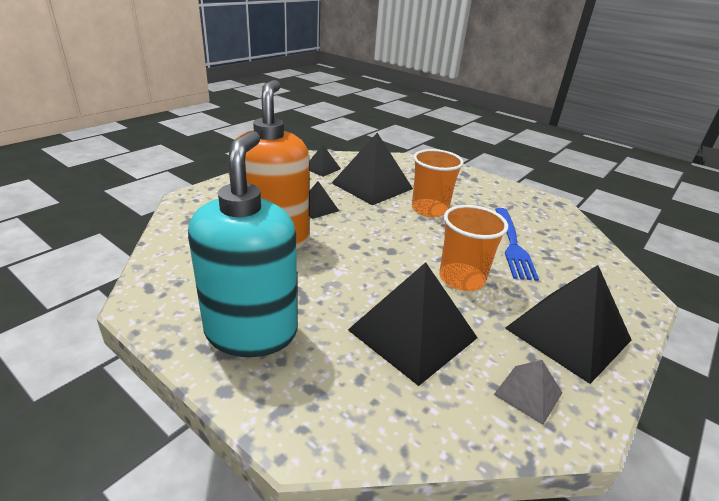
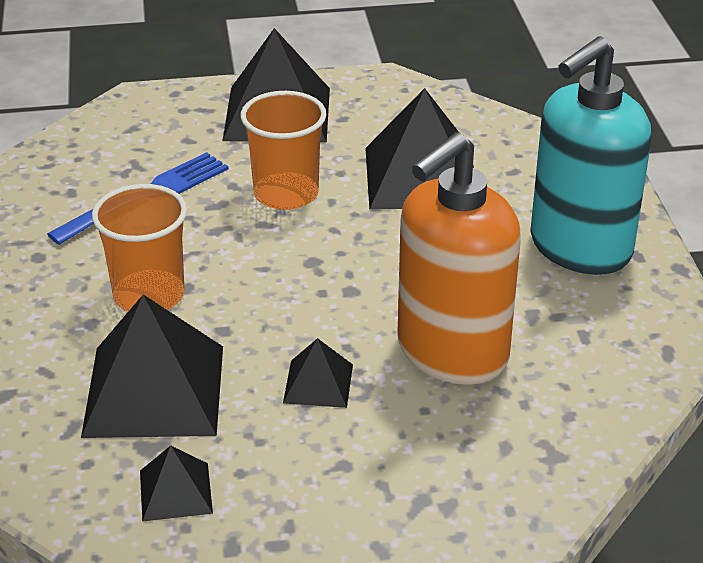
camera: 135 degrees left, 5 degrees up
grey pyramid [494,360,562,425] -> none

